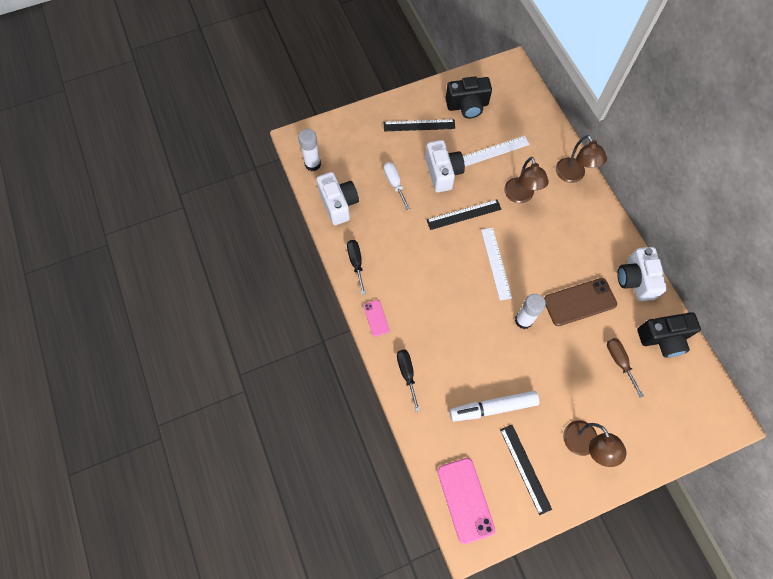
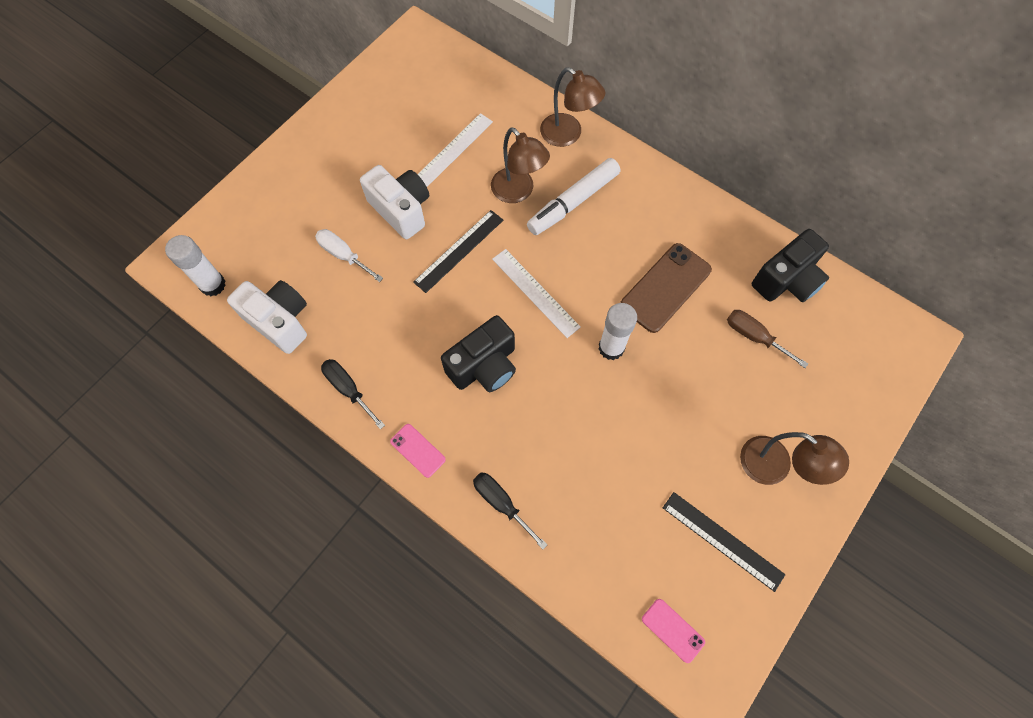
camera: 30 degrees left, 0 degrees up
black ruler [384,119,455,131] -> none
pink phone [437,458,495,544] -> pink phone [642,599,705,663], size x0.53
black camera [446,76,492,119] -> black camera moved to [441,315,516,392]
white marker [449,391,540,421] -> white marker moved to [527,158,620,235]
white camera [617,247,667,301] -> none

